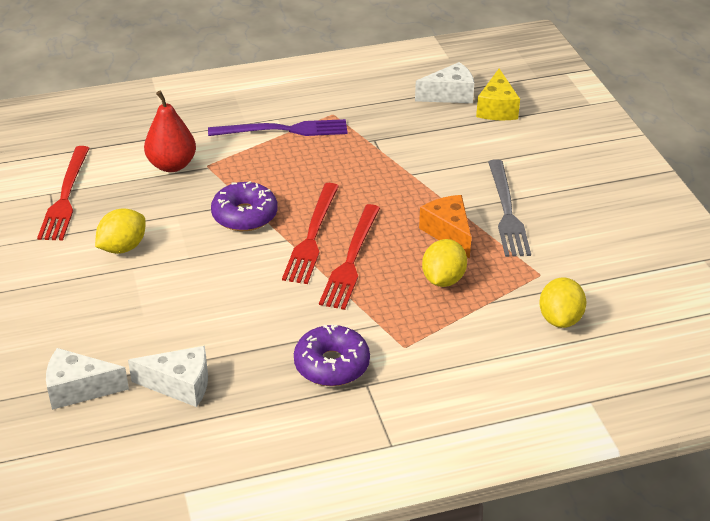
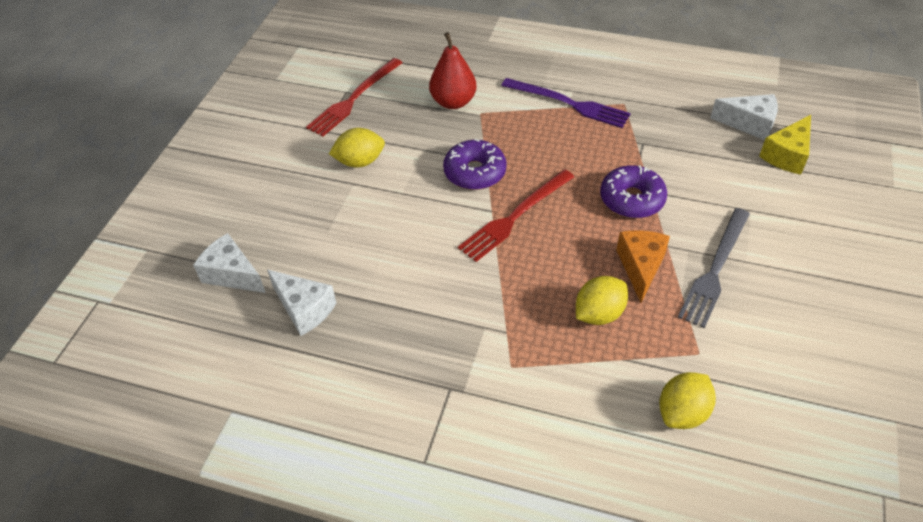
camera: 35 degrees right, 10 degrees up
purple donut [294,325,370,386] -> purple donut moved to [600,165,667,218]
red fork [319,204,380,310] -> none

